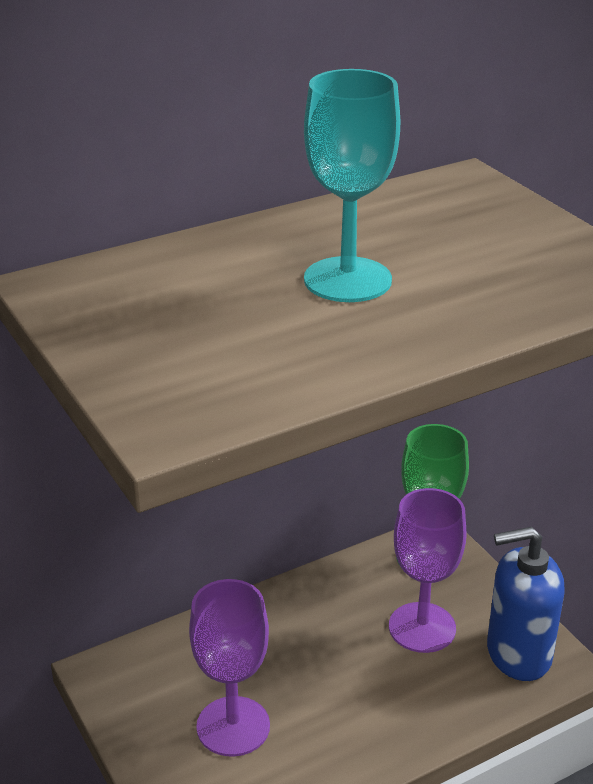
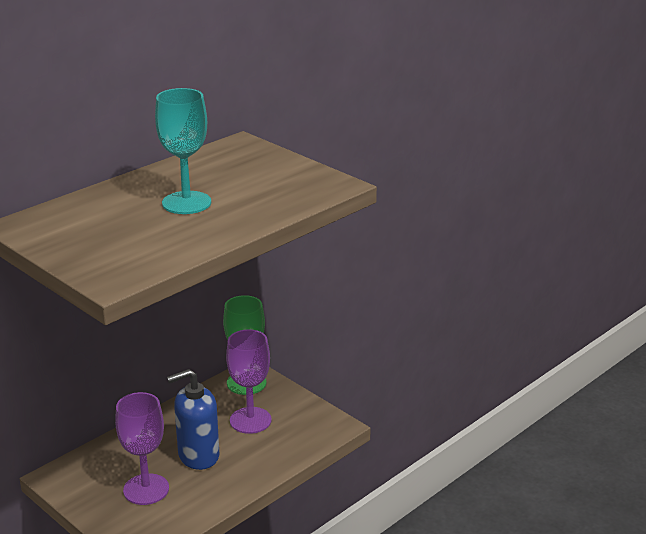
camera: 15 degrees left, 5 degrees down
blue soap dispenser [487,527,565,681] -> blue soap dispenser moved to [167,369,219,470]

